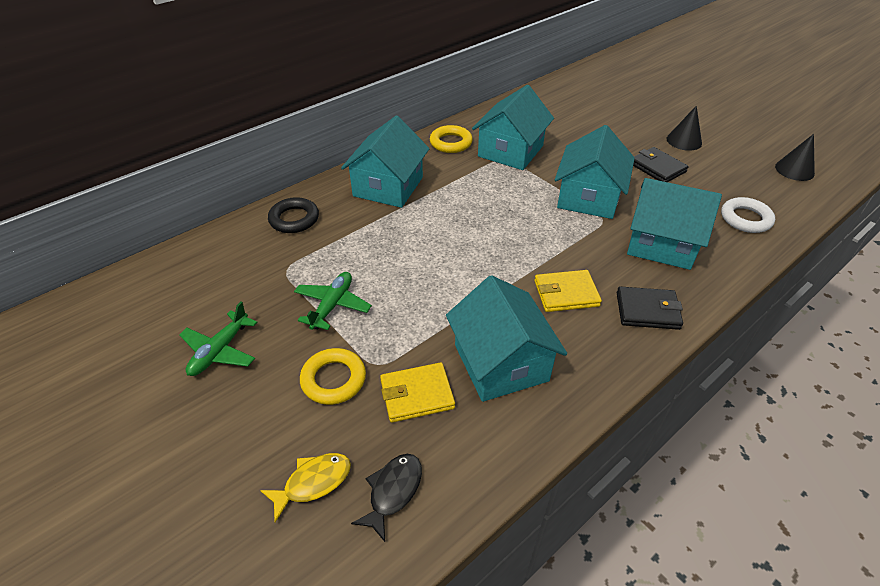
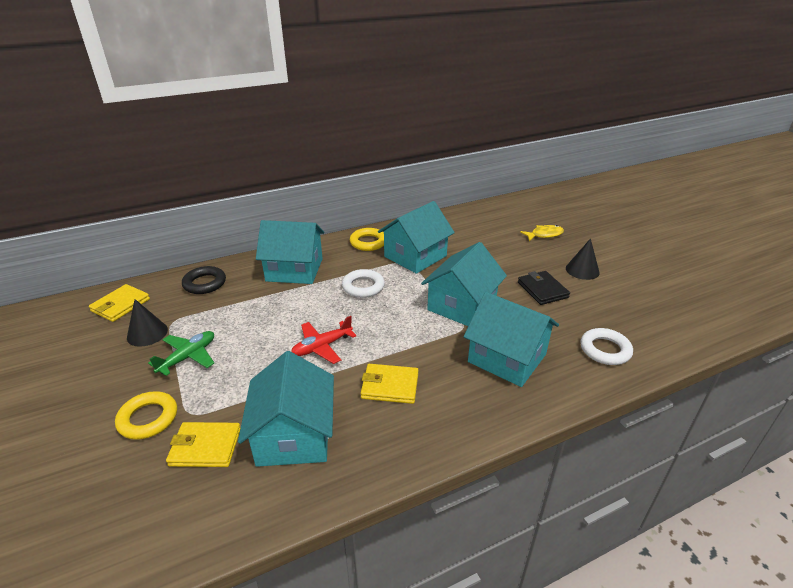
camera: 15 degrees right, 10 degrees down
green plane [179,302,258,376] -> none
yellow fish [260,453,351,522] -> yellow fish moved to [520,225,564,241]
turquoise house [341,116,430,208] -> turquoise house turned 60 degrees clockwise [256,220,324,284]
black fish [351,454,422,542] -> none
black wallet [616,287,683,330] -> none
black cone [775,134,815,181] -> black cone moved to [127,299,168,347]
none -> yellow wallet [89,284,150,322]
none -> red plane [291,316,357,364]
none -> white ring [342,269,385,298]

